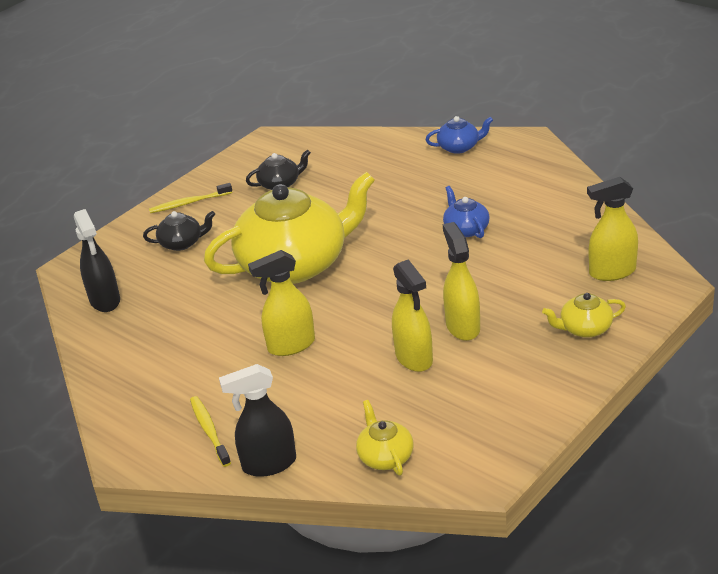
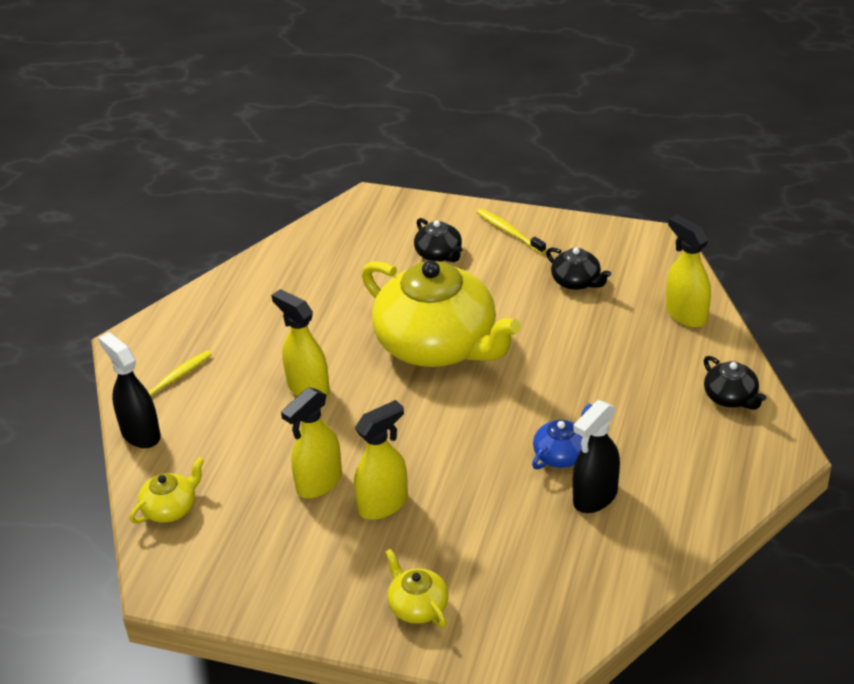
camera: 65 degrees right, 5 degrees up
black spray bottle [74,209,120,312] -> black spray bottle moved to [573,400,620,513]
blue teapot [425,116,493,154] -> black teapot [704,356,766,410]
yellow spray bottle [587,177,638,281] -> yellow spray bottle moved to [666,215,711,328]

